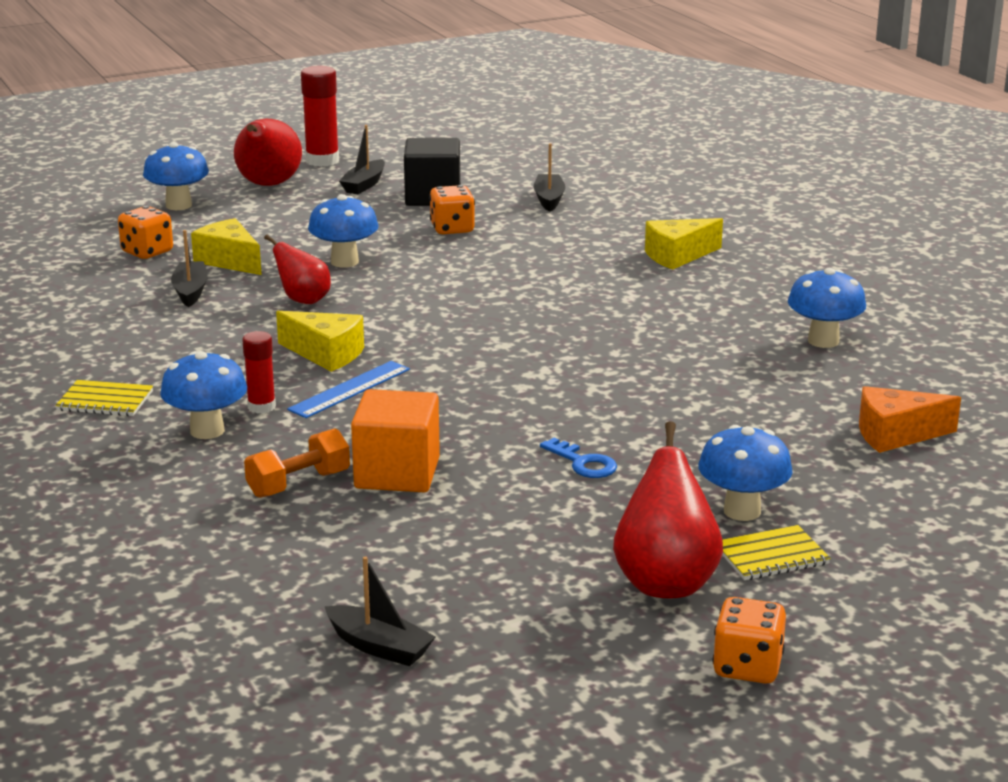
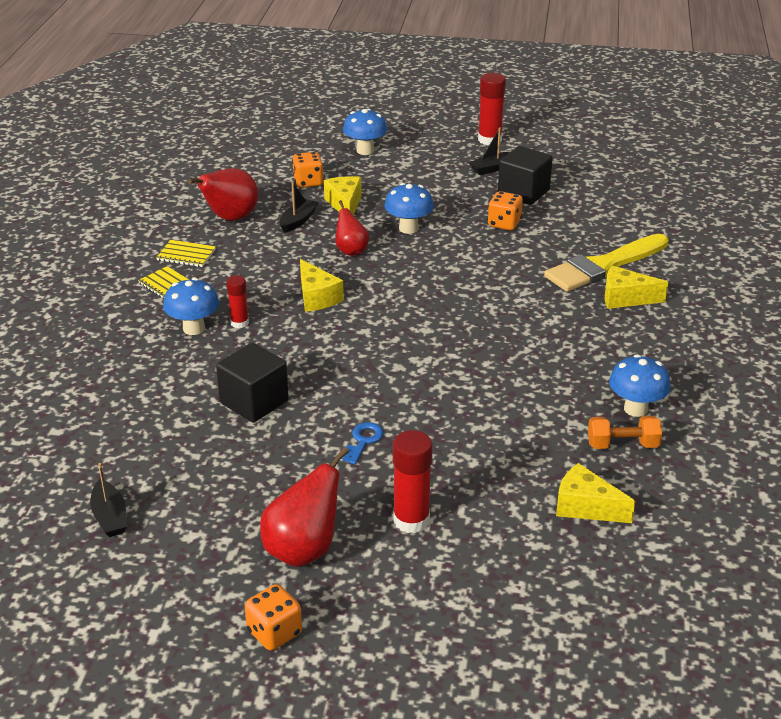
camera: 35 degrees right, 10 degrees up
red pear [234,119,302,186] -> red pear moved to [188,168,258,221]
orange dumbbell [244,429,350,498] -> orange dumbbell moved to [588,416,662,449]
blue ruler [287,361,410,418] -> none
orange cube [351,389,440,492] -> black cube [216,343,289,423]
black boat [534,143,565,212] -> none
blue key [540,438,617,478] -> blue key turned 150 degrees counterclockwise [343,422,384,464]
blue mushroom [698,425,793,521] -> red glue stick [393,430,433,533]
yellow notebook [722,525,831,580] -> yellow notebook moved to [156,240,216,267]
orange cheese [859,386,961,453] -> yellow cheese [556,463,635,523]
none -> yellow brush [544,234,668,292]

